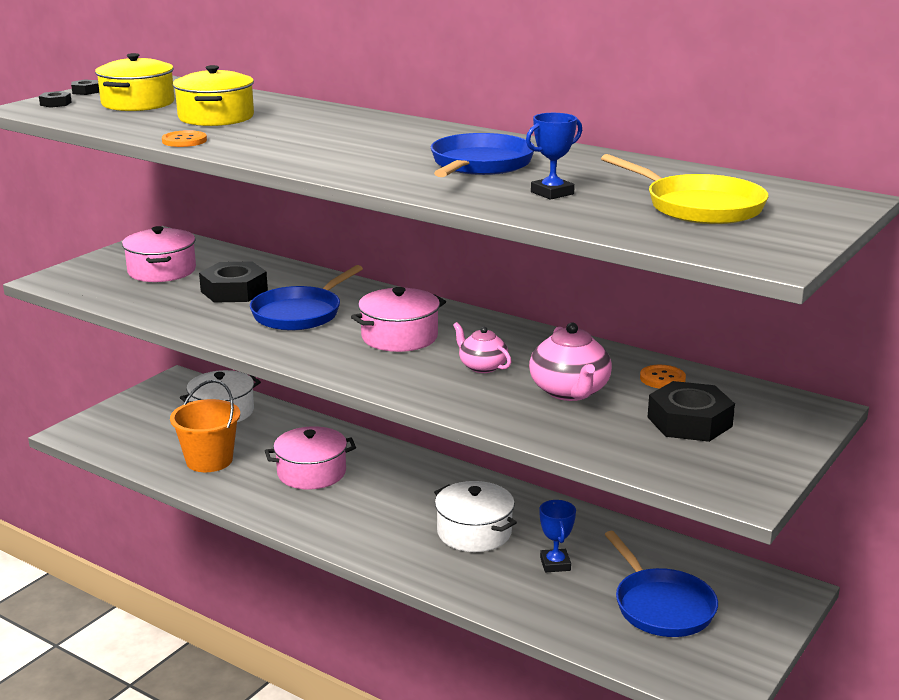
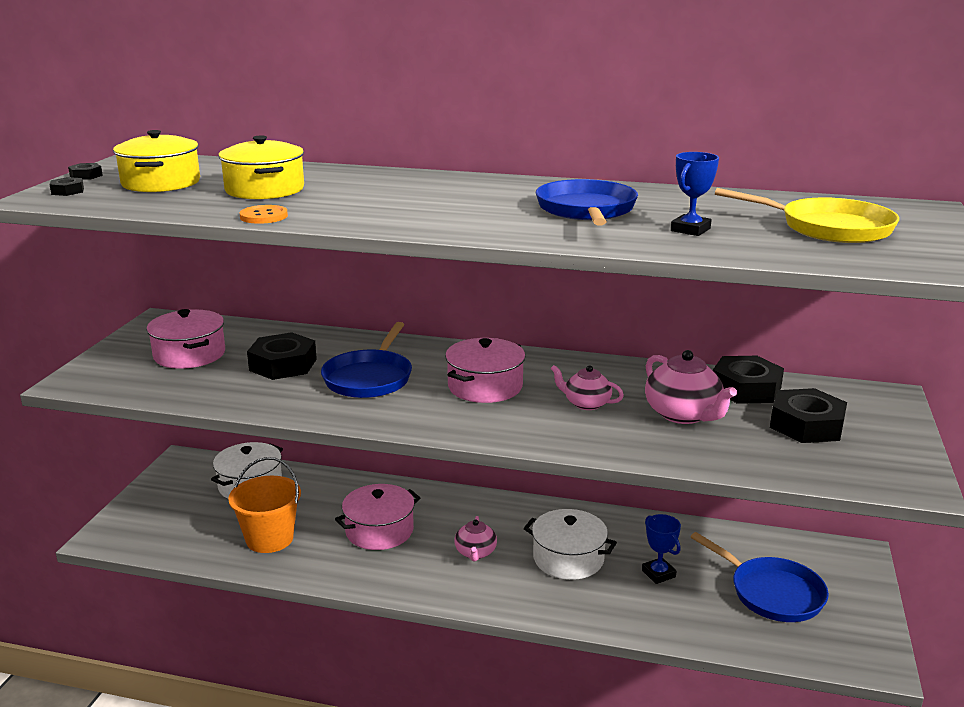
camera: 20 degrees left, 0 degrees up
orange button [640,365,686,389] -> black nut [713,356,784,404]
none -> pink teapot [454,516,497,561]

